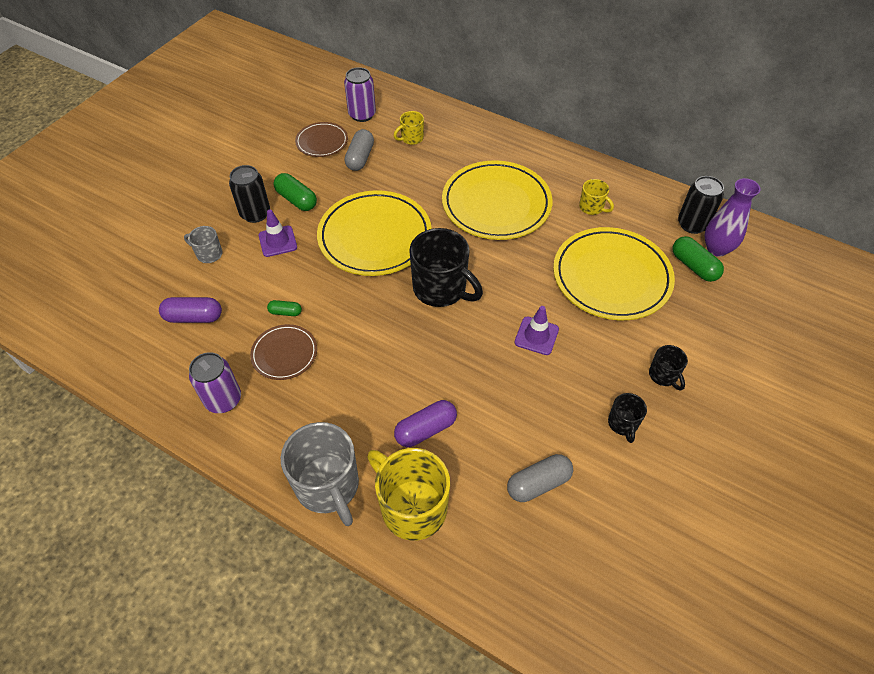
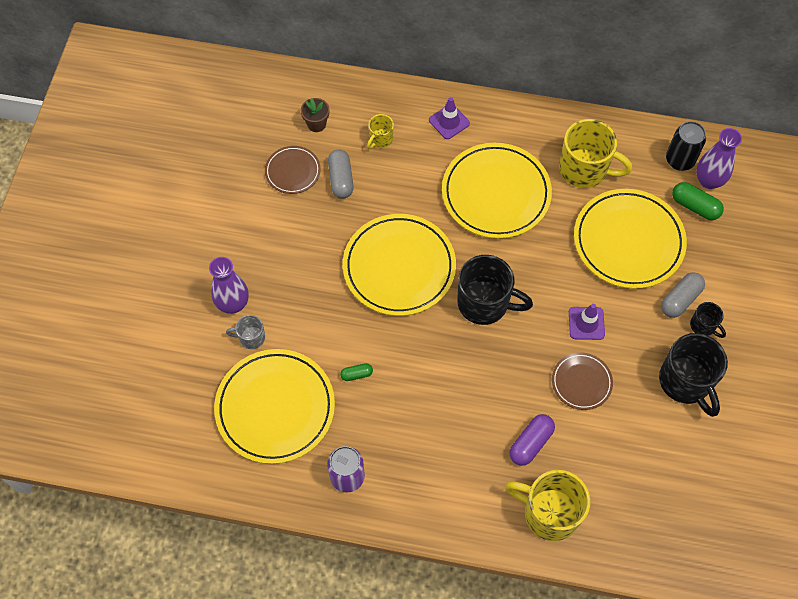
camera: 20 degrees left, 10 degrees up
purple capsule [159,297,222,323] -> yellow plate [214,349,335,464]
black can [229,165,270,223] -> none
brown plate [250,324,317,380] -> brown plate moved to [552,352,613,410]
purple traffic cone [258,210,297,257] -> purple traffic cone moved to [429,97,470,139]
green capsule [273,173,317,211] -> none
grey mug [281,422,359,526] -> none
purple can [344,67,376,122] -> brown flower pot [301,98,329,132]
grey capsule [507,454,573,502] -> grey capsule moved to [661,272,705,318]
yellow mug [579,179,614,215] -> yellow mug [559,119,632,188], size x2.01
black mug [608,393,647,443] -> black mug [659,333,728,417], size x2.01
none -> purple vase [209,257,249,314]

